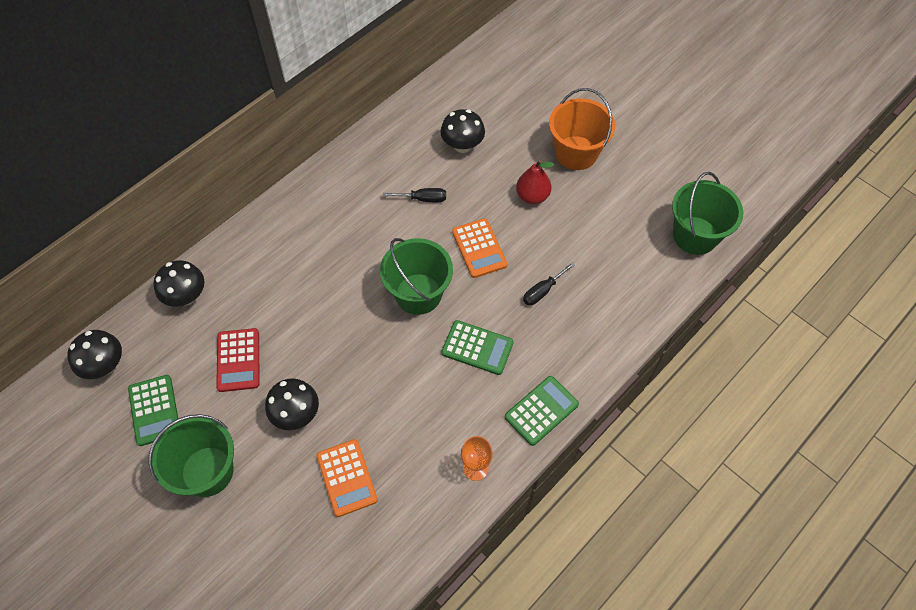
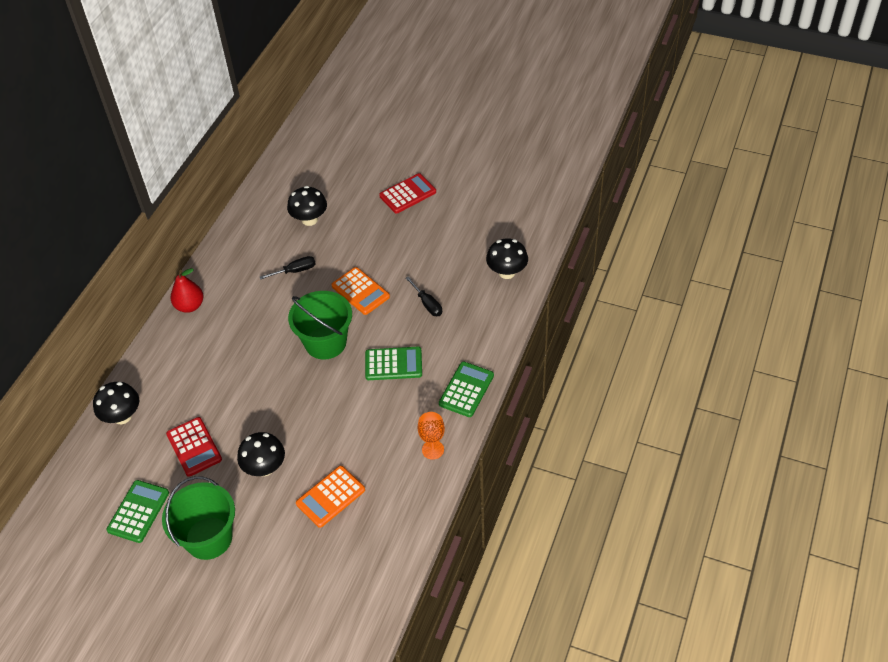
camera: 20 degrees left, 10 degrees down
black mushroom [67,330,122,379] -> black mushroom moved to [486,238,528,279]
green calculator [128,375,178,446] -> green calculator turned 120 degrees counterclockwise [107,480,169,543]
orange calculator [316,439,378,517] -> orange calculator turned 90 degrees clockwise [296,466,365,528]
red pear [516,160,554,204] -> red pear moved to [171,268,203,313]
black screwdriver [523,262,575,305] -> black screwdriver turned 60 degrees counterclockwise [405,276,442,316]
orange bucket [549,88,615,170] -> red calculator [379,173,436,214]
green bucket [672,172,743,255] -> none

